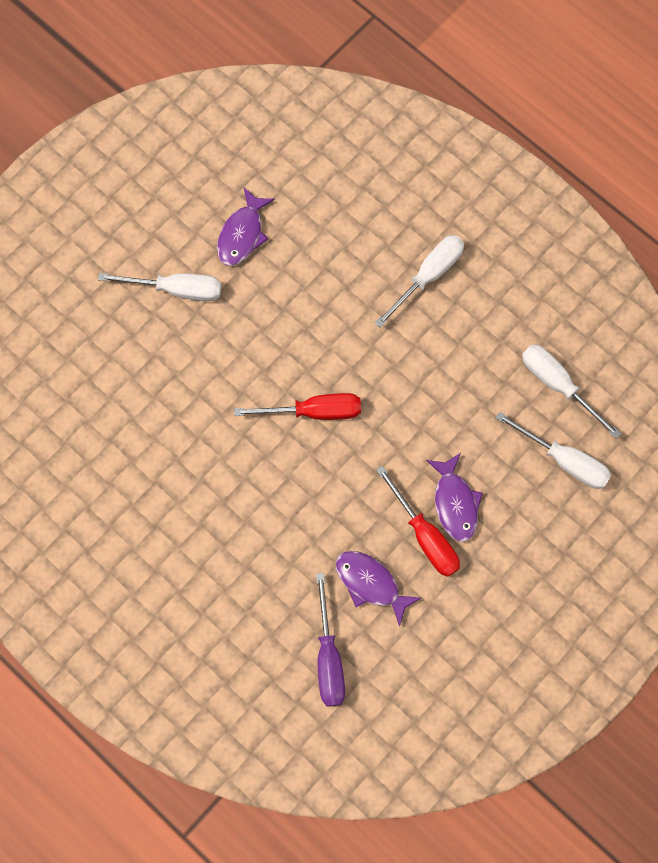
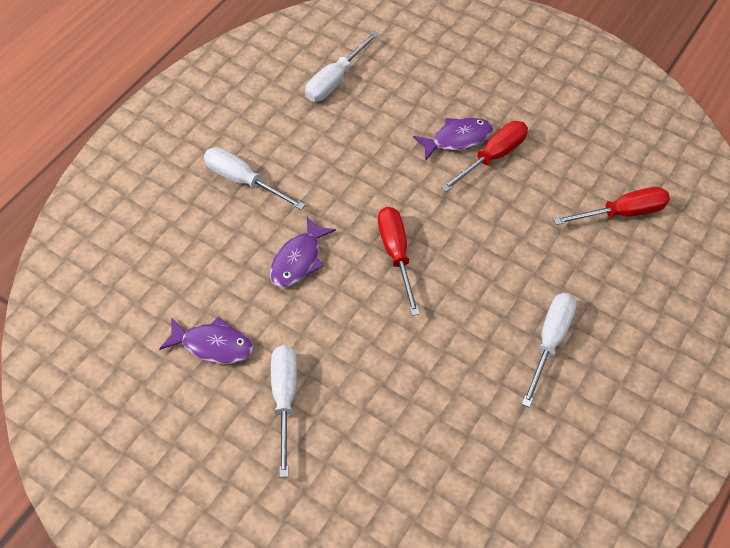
camera: 100 degrees left, 15 degrees down
purple screwdriver [316,573,345,707] -> red screwdriver [553,187,670,225]
purple fish [336,551,421,627] -> purple fish moved to [270,216,336,288]
white screwdriver [496,412,611,489] -> white screwdriver moved to [522,293,577,408]

